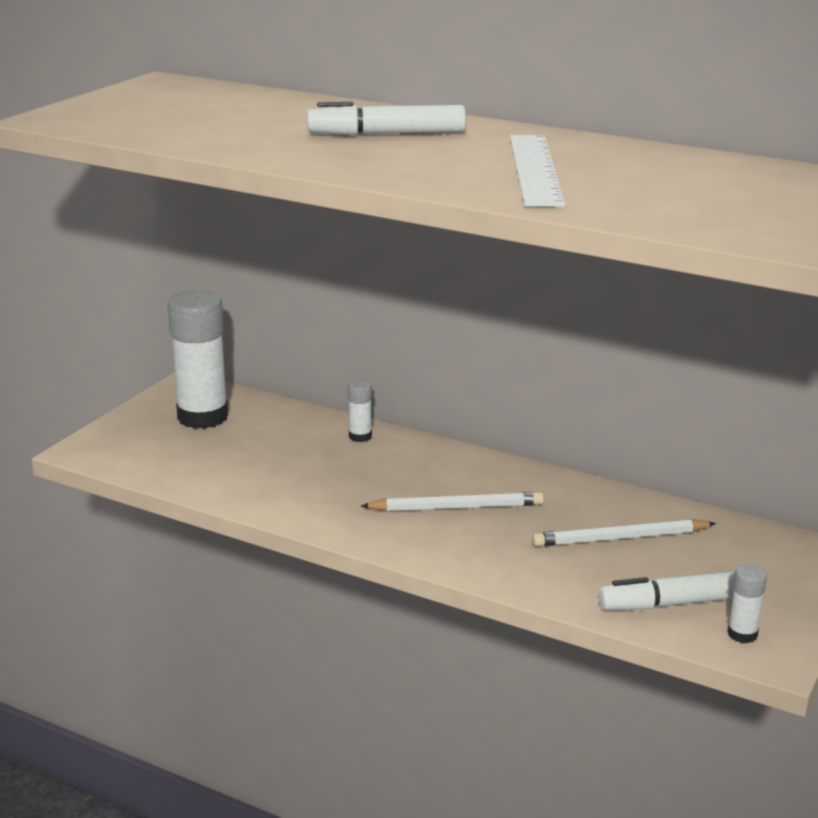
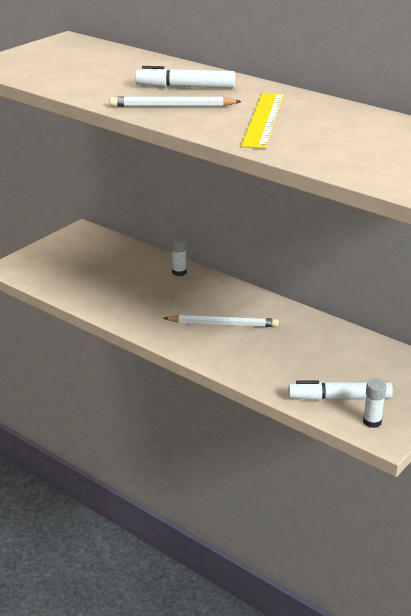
camera: 10 degrees right, 5 degrees up
white glue stick [168,290,228,429] -> none
white ruler [510,135,565,207] -> yellow ruler [241,93,284,149]
white pencil [532,519,716,547] -> white pencil moved to [109,97,242,107]

